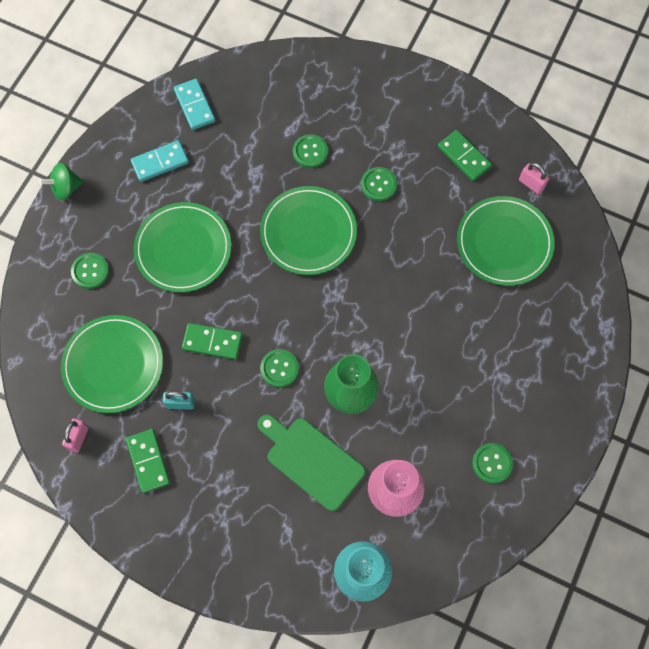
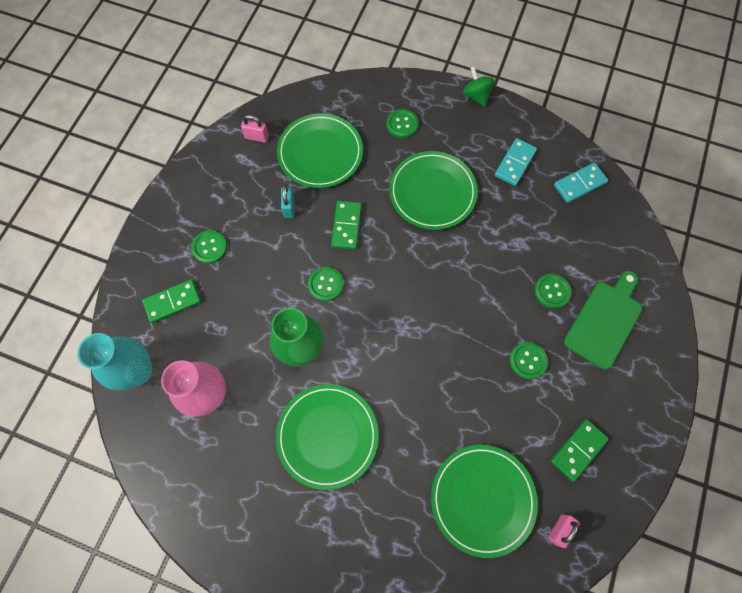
camera: 85 degrees right, 0 degrees up
green domino [126,429,170,493] -> green domino moved to [142,279,201,323]
turquoise domino [131,140,189,182] -> turquoise domino turned 60 degrees clockwise [495,138,537,186]
green cutting board [257,415,365,511] -> green cutting board moved to [564,271,642,369]
green plate [260,186,357,275] -> green plate moved to [276,384,378,490]
green button [472,443,513,483] -> green button moved to [191,230,227,264]

